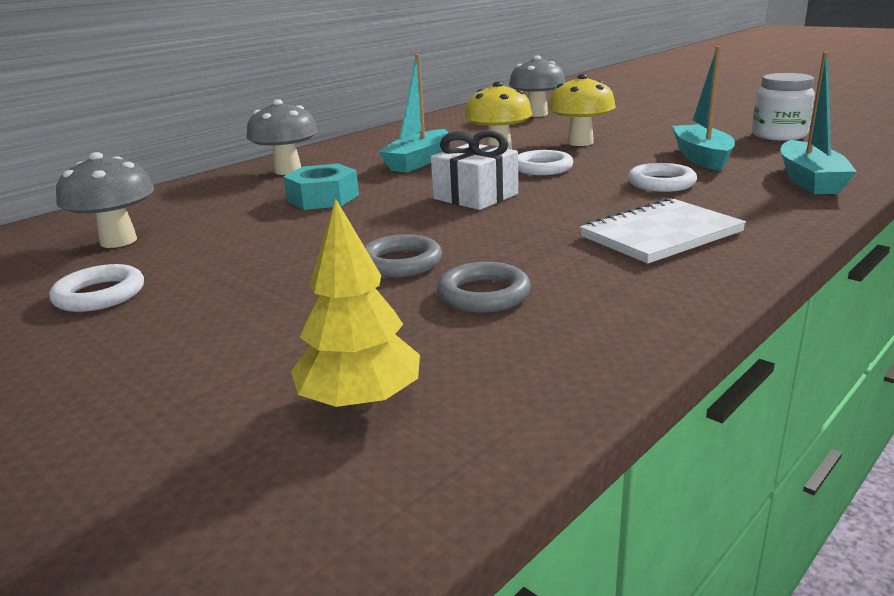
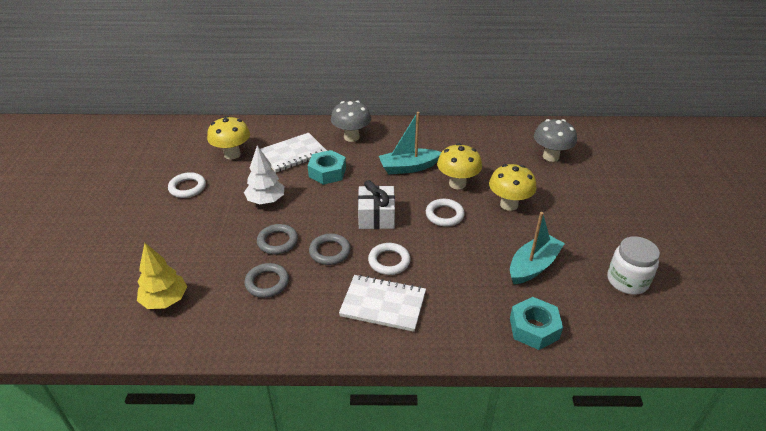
camera: 45 degrees right, 15 degrees up
grey mushroom [56,152,154,248] -> yellow mushroom [207,116,250,159]
white ring [628,163,697,192] -> white ring moved to [368,243,410,275]
turquoise boat [780,52,857,194] -> turquoise nut [510,297,563,350]
none -> white tree [244,146,284,204]
none -> white notebook [260,133,327,173]
none -> grey ring [309,234,351,265]

